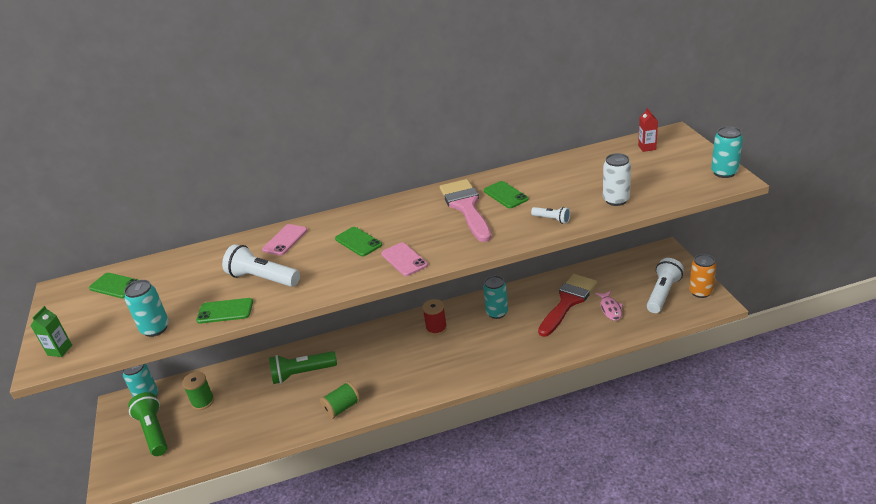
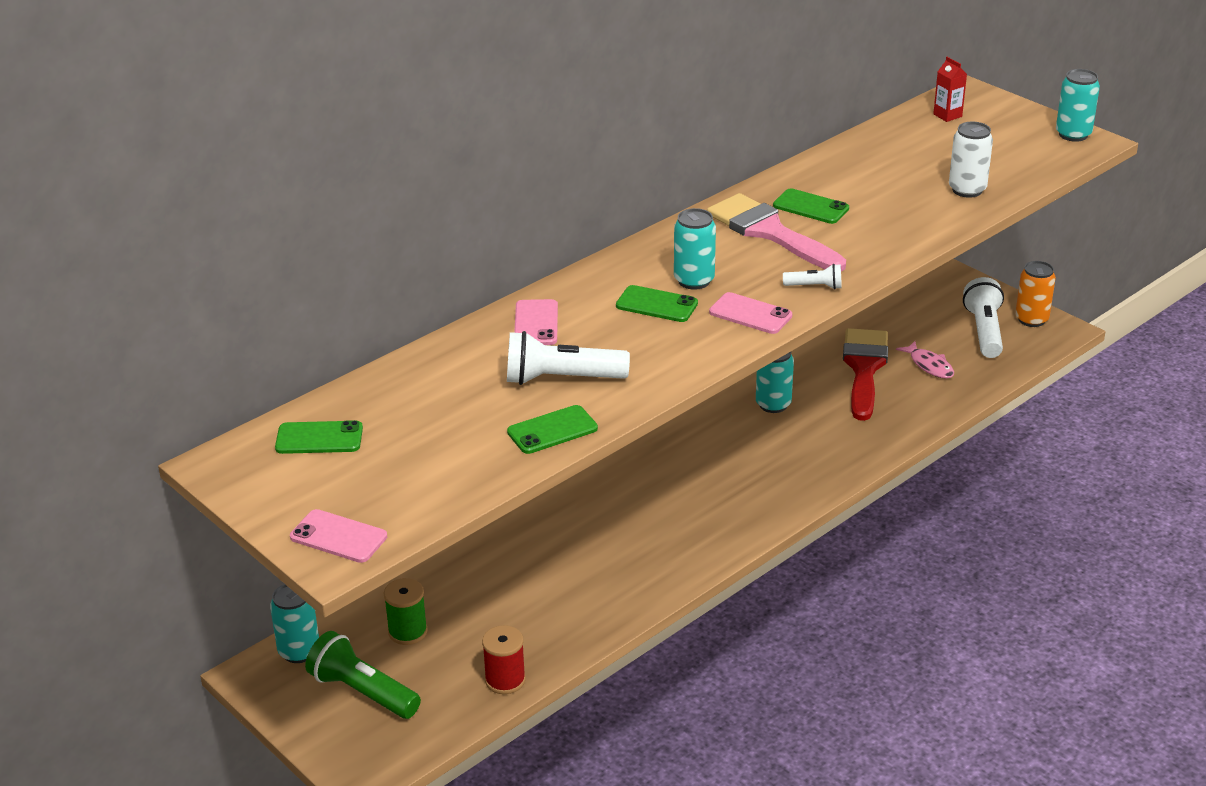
camera: 30 degrees left, 0 degrees up
green carton [31,306,72,357] -> pink phone [290,509,387,563]
turquoise can [124,280,169,337] -> turquoise can moved to [674,208,716,290]
green flashlight [269,351,337,384] -> none
green spool [320,381,360,419] -> none
red spool [422,299,447,335] -> red spool moved to [482,625,526,694]
white flashlight [531,207,570,224] -> white flashlight moved to [783,264,842,289]

